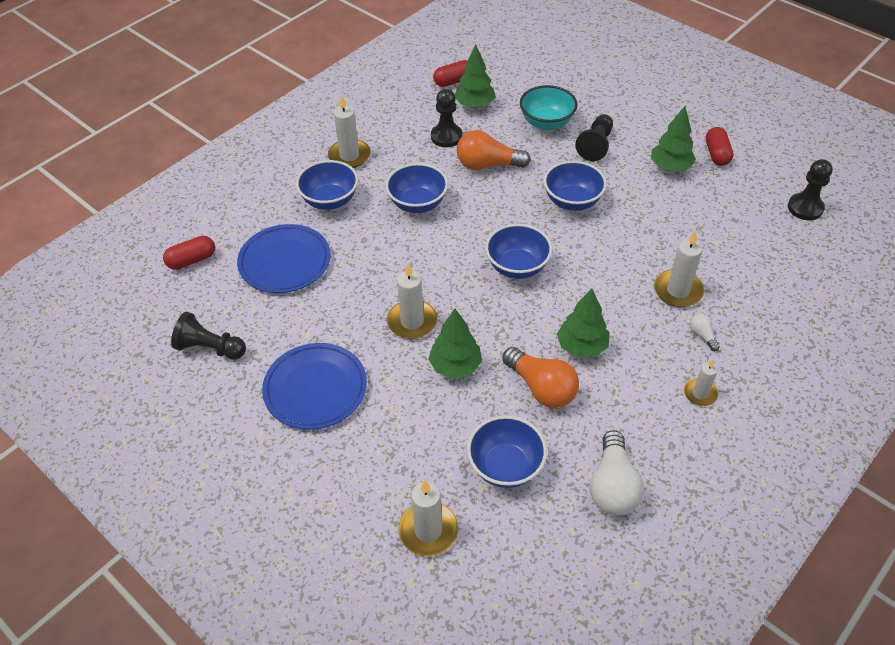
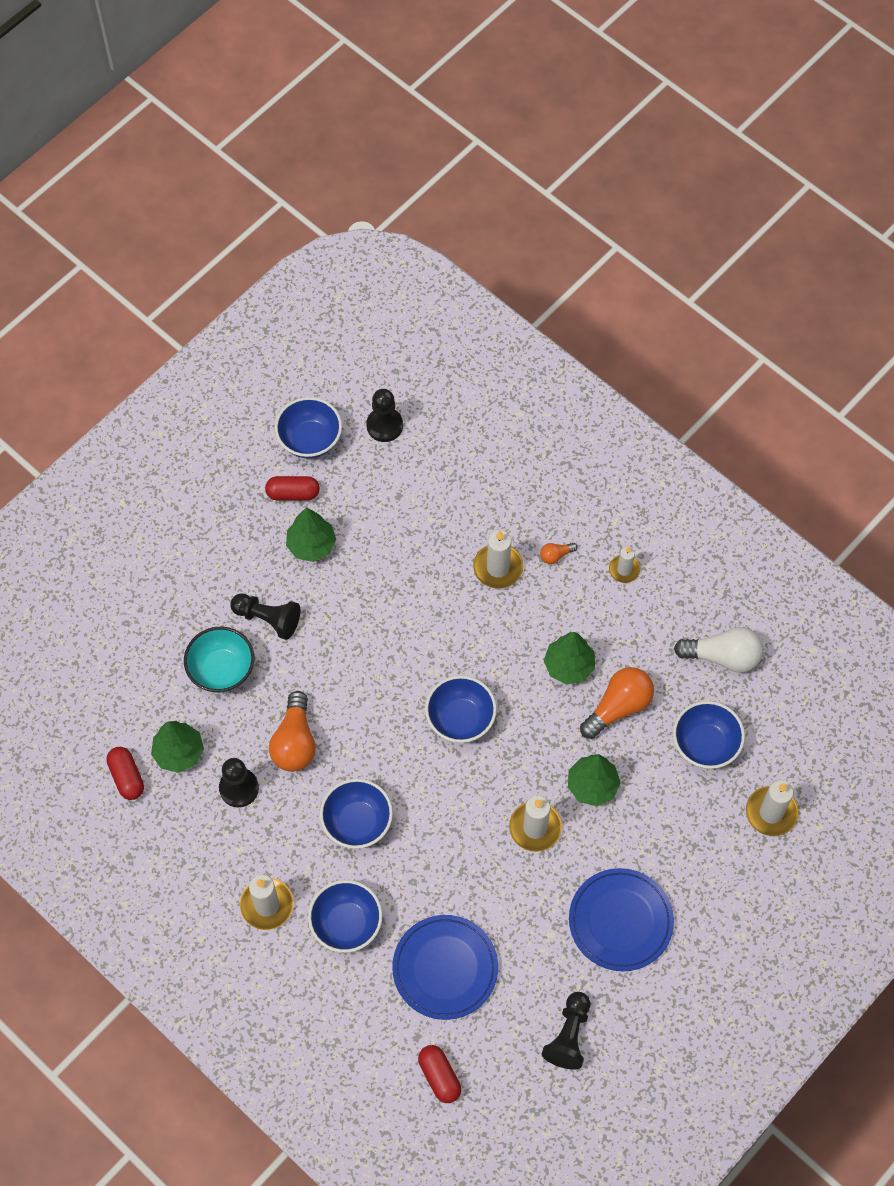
camera: 90 degrees left, 15 degrees up
blue bowl [544,161,607,211] -> blue bowl moved to [275,397,342,459]
white light bulb [690,314,720,351] -> orange light bulb [540,543,578,564]

